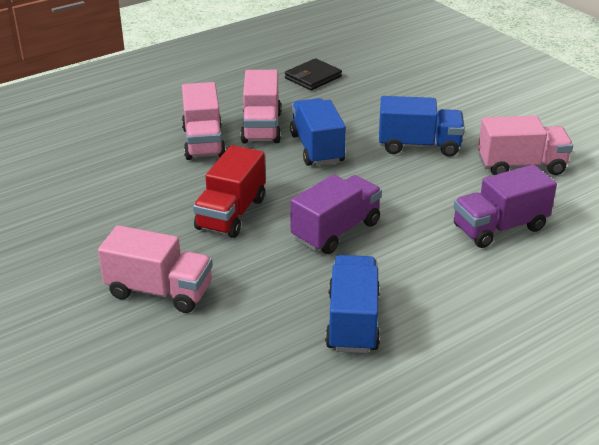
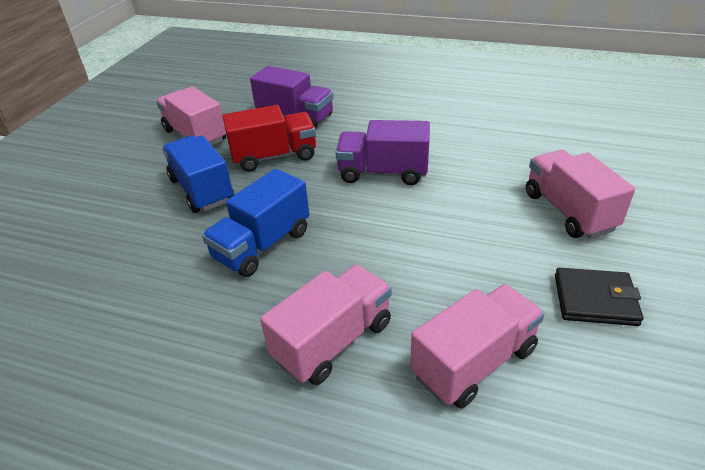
camera: 125 degrees left, 5 degrees up
red truck [193,145,265,238] -> red truck moved to [222,105,316,172]
pink truck [240,70,281,143] -> pink truck moved to [410,284,545,408]
black wallet [285,58,342,90] -> black wallet moved to [555,268,643,326]
blue truck [325,255,380,353] -> none

